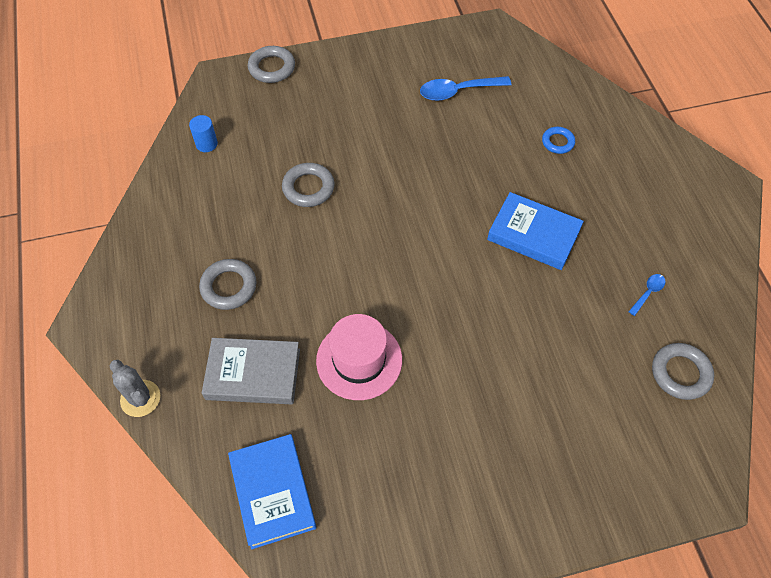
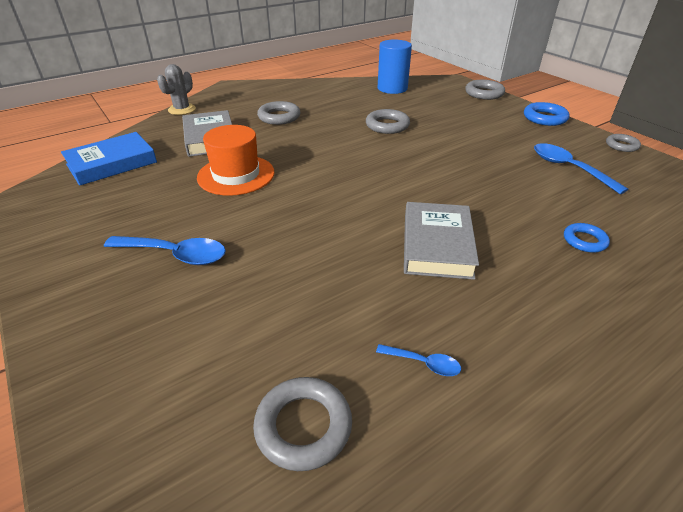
camera: 70 degrees right, 20 degrees down
blue cylinder [189,115,218,152] -> blue cylinder [378,40,412,94], size x1.85
pink hat [316,314,402,400] -> orange hat [197,125,275,196]
blue book [487,192,584,270] -> grey book [404,202,479,280]
none -> blue spoon [104,236,226,265]
none -> blue ring [524,102,570,126]
none -> grey ring [606,134,641,152]

